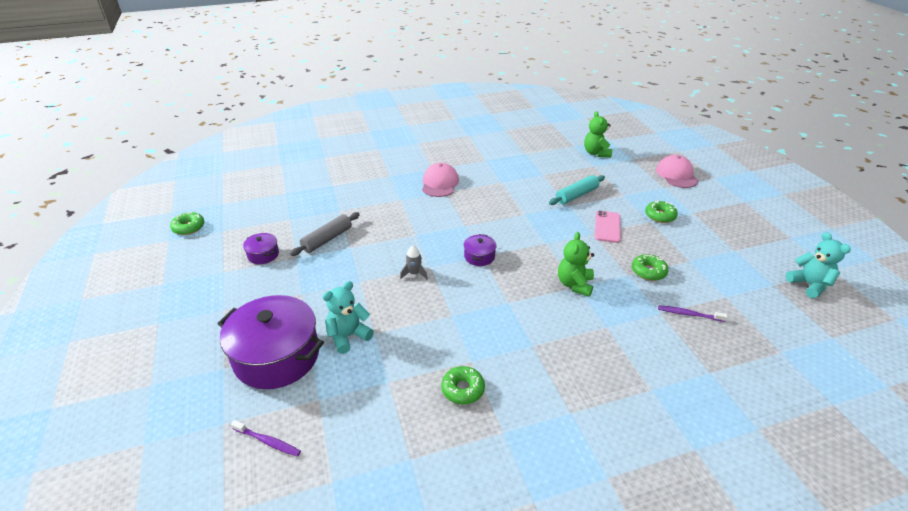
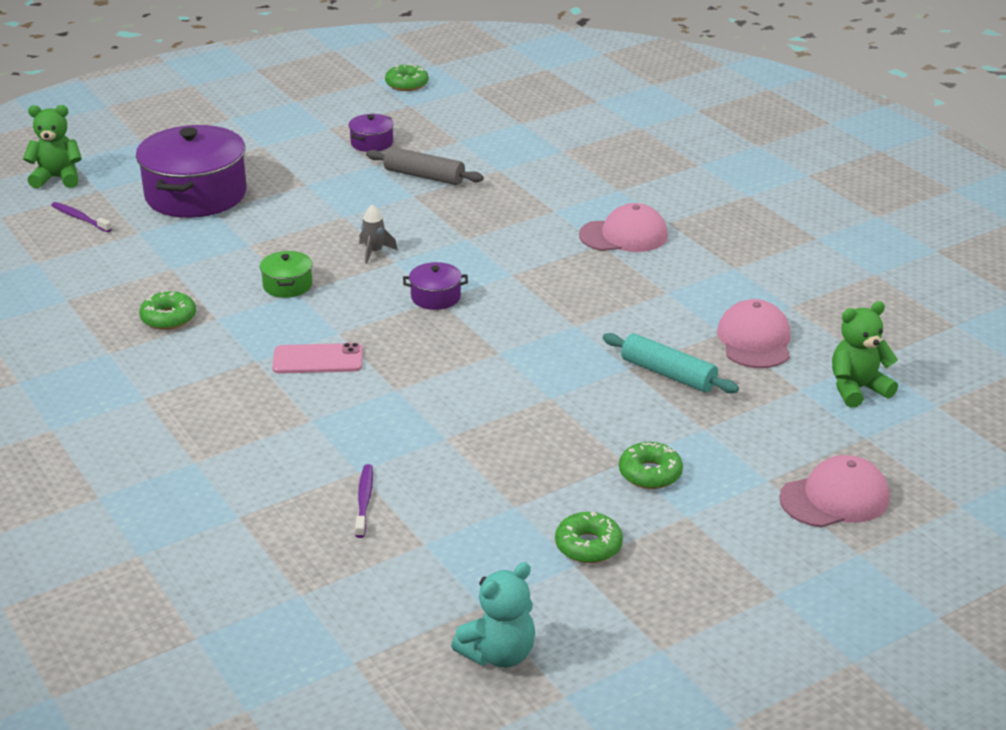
camera: 75 degrees right, 5 degrees down
purple toothbrush [231,420,301,457] -> purple toothbrush turned 120 degrees clockwise [51,202,112,232]
turquoise teddy bear [323,281,374,354] -> none
green teddy bear [558,232,594,297] -> green teddy bear moved to [23,105,82,189]
pink phone [595,210,621,243] -> pink phone moved to [272,343,363,374]
green donut [632,254,668,281] -> green donut moved to [555,512,623,563]
none -> green pot [260,251,312,298]
none -> pink cap [717,299,790,368]

